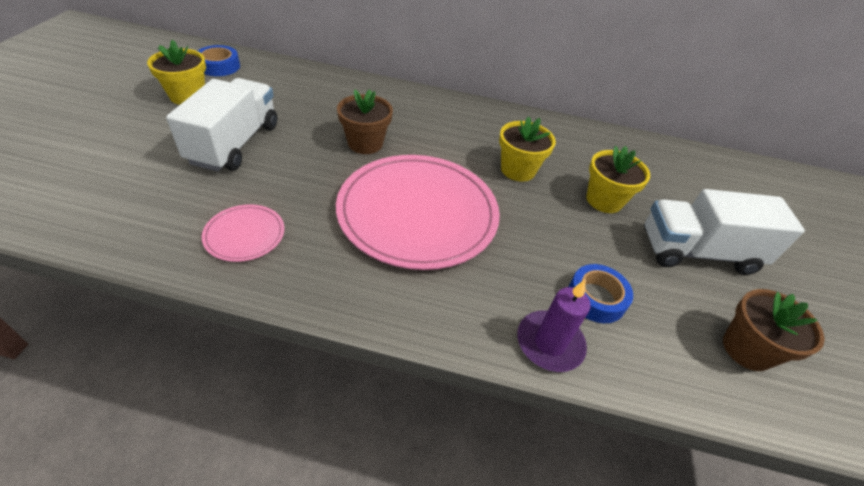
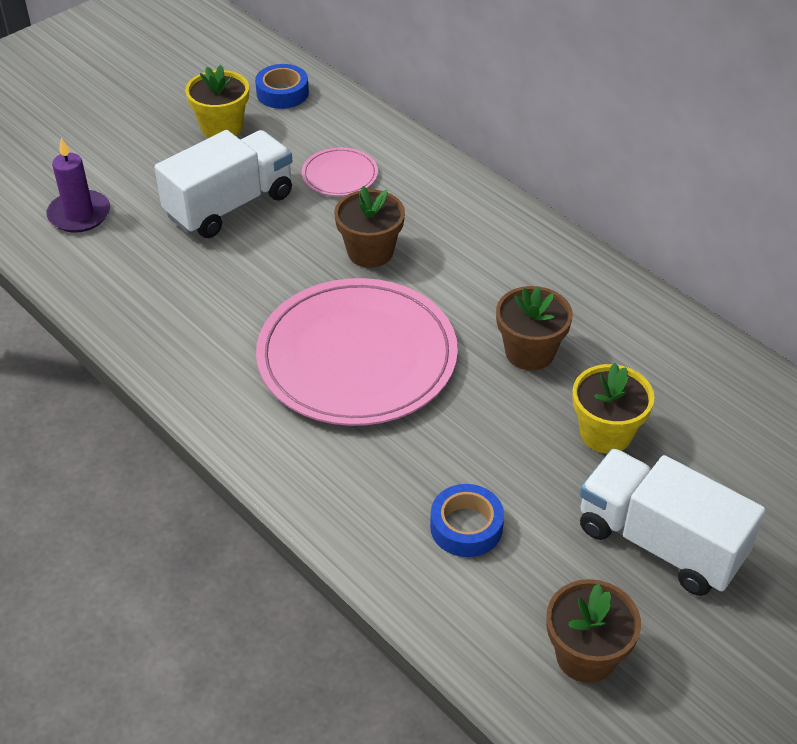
camera: 40 degrees right, 0 degrees up
pink plate [202,204,285,262] -> pink plate moved to [302,147,378,196]
yellow flower pot [499,116,556,182] -> brown flower pot [496,286,573,370]
purple candle [518,279,591,372] -> purple candle moved to [47,138,110,233]

